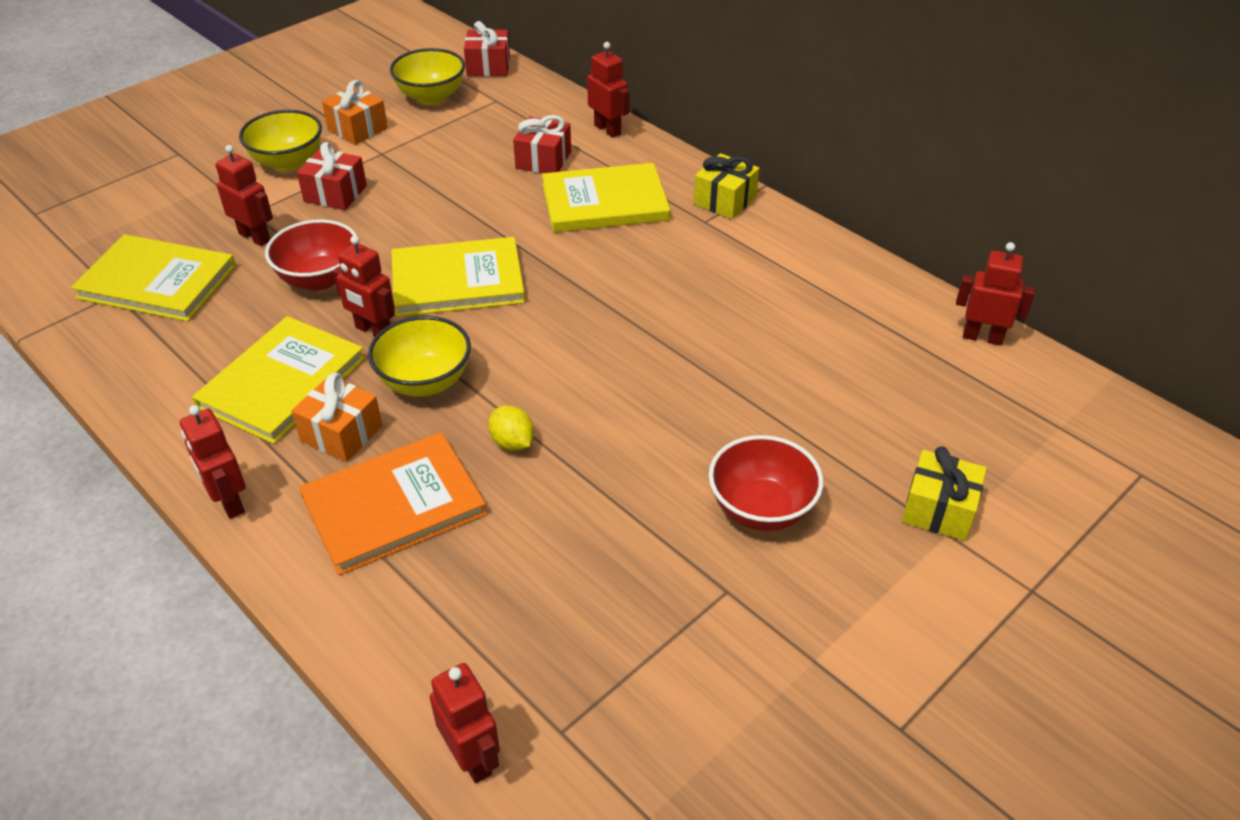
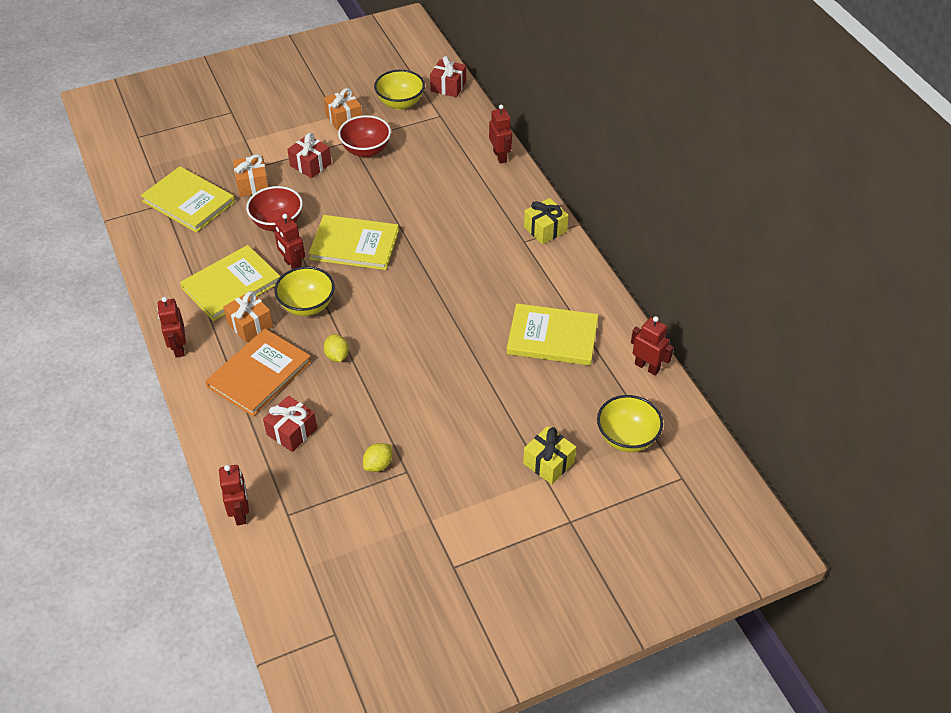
camera: 20 degrees right, 5 degrees up
red robot [215,145,273,246] -> orange gift [233,154,268,197]
yellow bowl [239,110,322,171] -> yellow bowl moved to [597,395,663,452]
orange book [299,432,487,575] -> orange book turned 45 degrees counterclockwise [205,328,311,416]
red gift [513,115,571,173] -> red gift moved to [263,396,317,452]
yellow book [542,163,670,232] -> yellow book moved to [507,303,598,366]
red bowl [709,435,823,531] -> red bowl moved to [338,115,391,157]
none -> yellow lemon [363,443,392,472]

